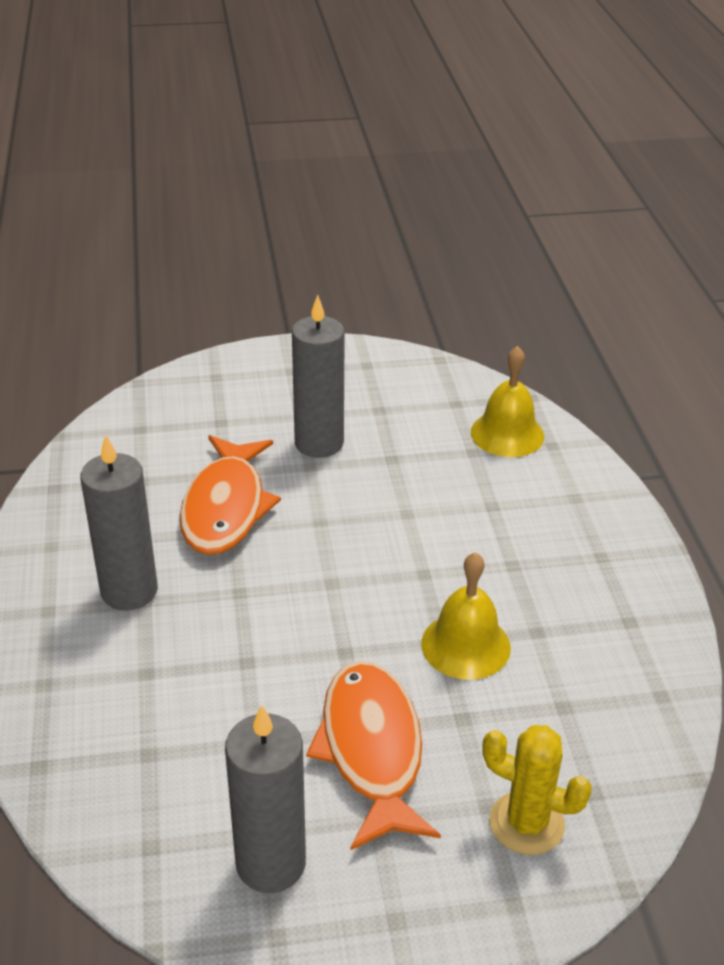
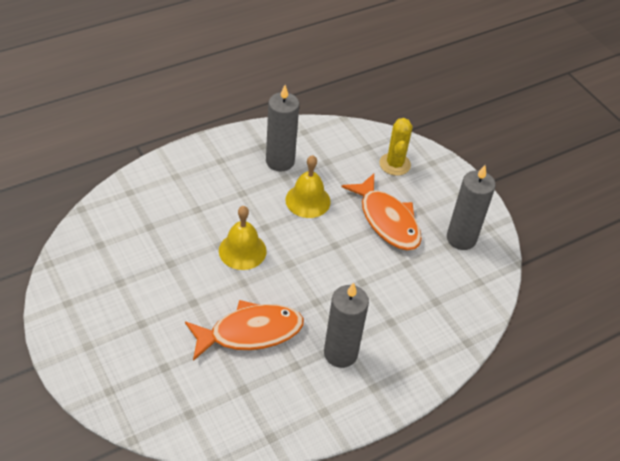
camera: 115 degrees left, 10 degrees up
grey candle [292,295,345,458] -> grey candle moved to [266,85,299,171]
orange fish [306,661,441,850] -> orange fish turned 90 degrees counterclockwise [342,173,422,250]
yellow bell [471,346,544,457] -> yellow bell moved to [219,206,267,270]

